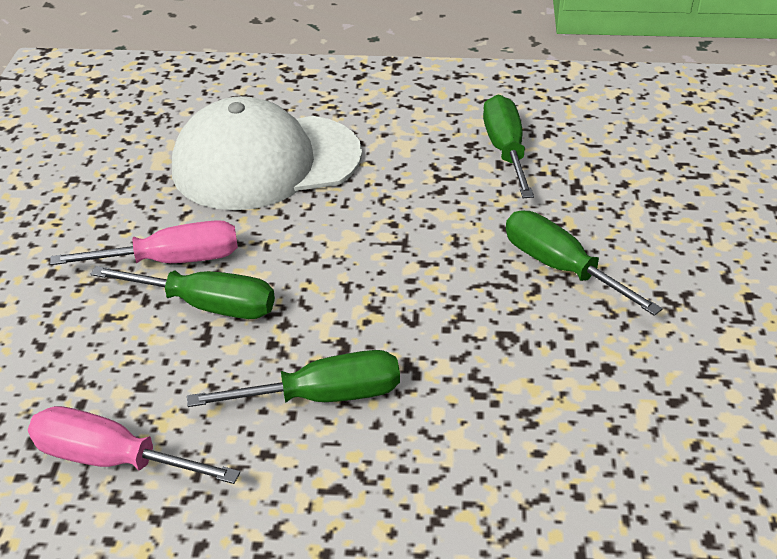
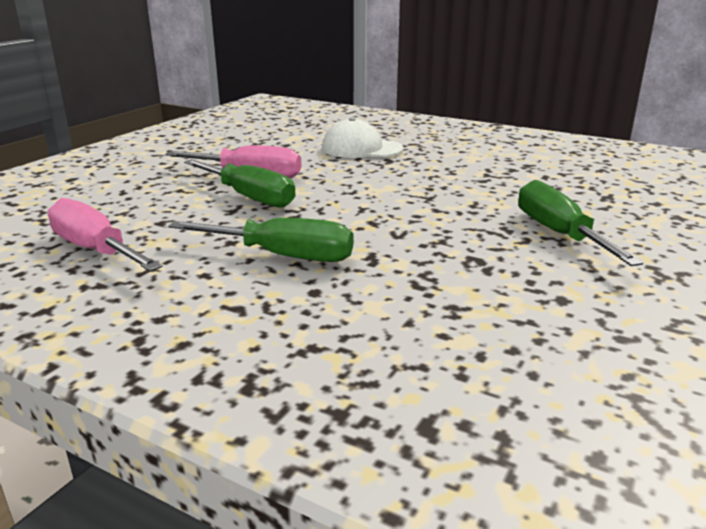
camera: 25 degrees right, 15 degrees down
white cap [172,96,362,210] -> white cap [322,118,404,158], size x0.55
green screwdriver [483,95,534,198] -> none

